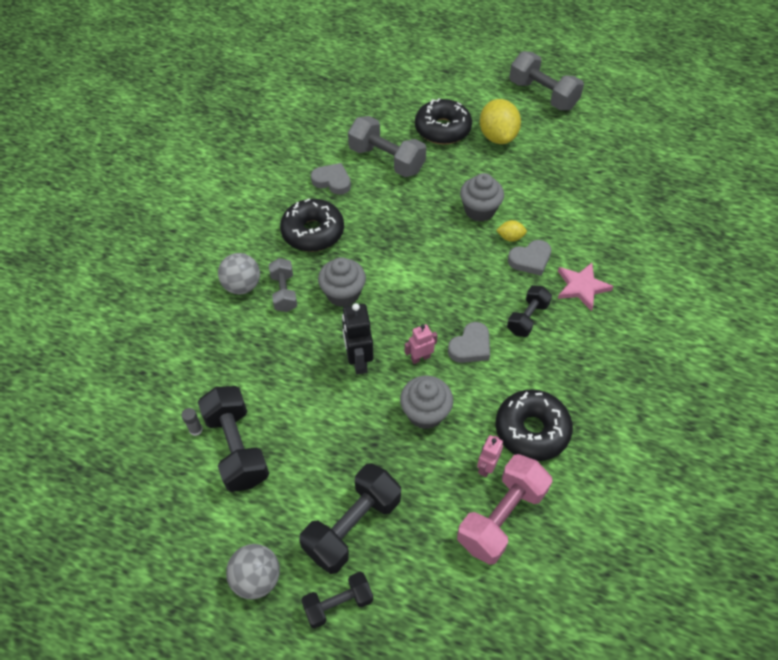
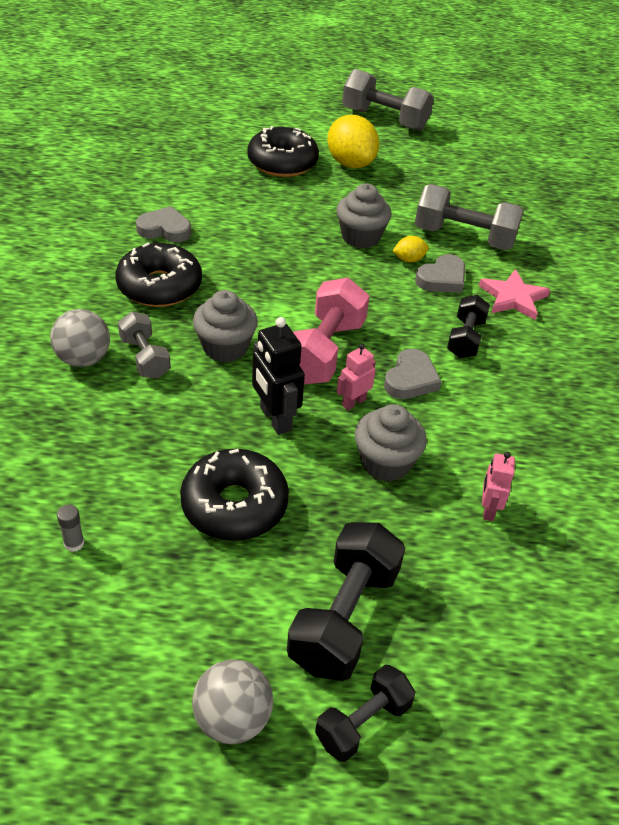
camera: 20 degrees left, 10 degrees down
black dumbbell [198,386,269,492] -> none
grey dumbbell [348,116,426,177] -> grey dumbbell moved to [415,184,524,250]
pink dumbbell [457,454,553,565] -> pink dumbbell moved to [293,277,370,385]
black donut [495,389,573,461] -> black donut moved to [180,449,289,541]

